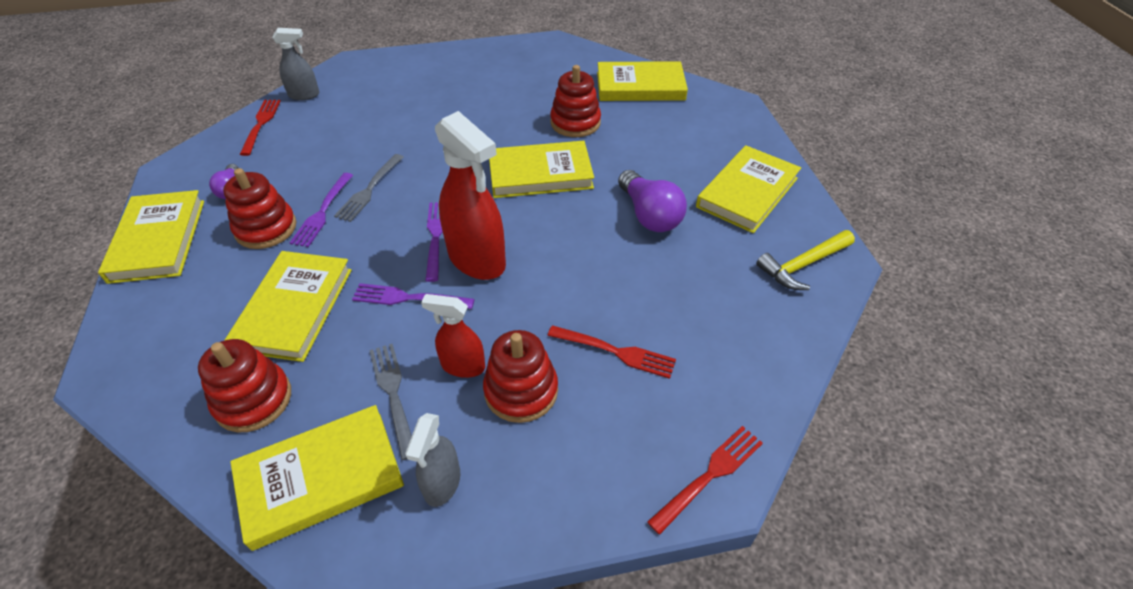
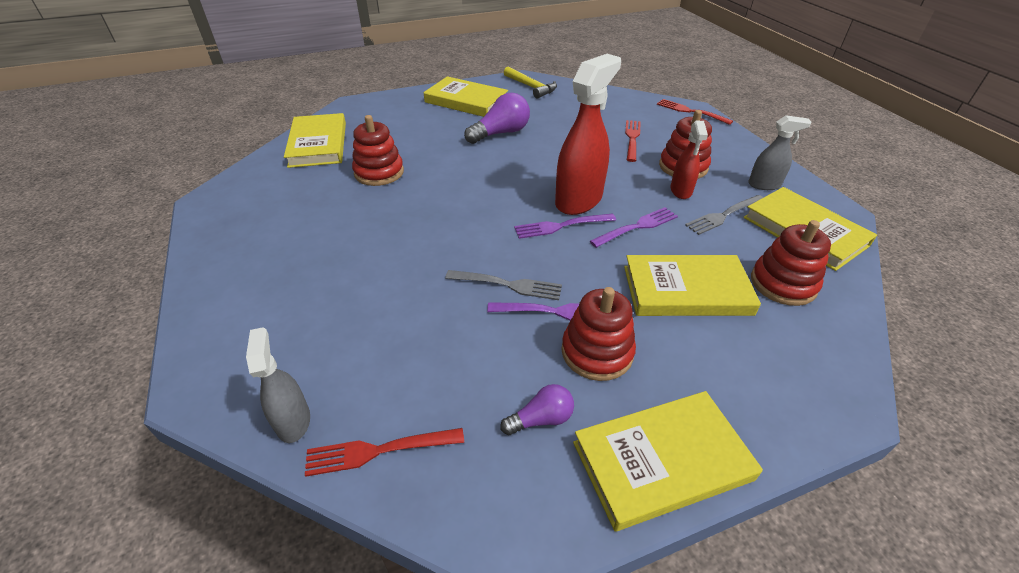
camera: 100 degrees left, 5 degrees down
purple fork [352,283,475,309] -> purple fork turned 120 degrees counterclockwise [590,207,678,248]
yellow book [489,141,594,198] -> none

